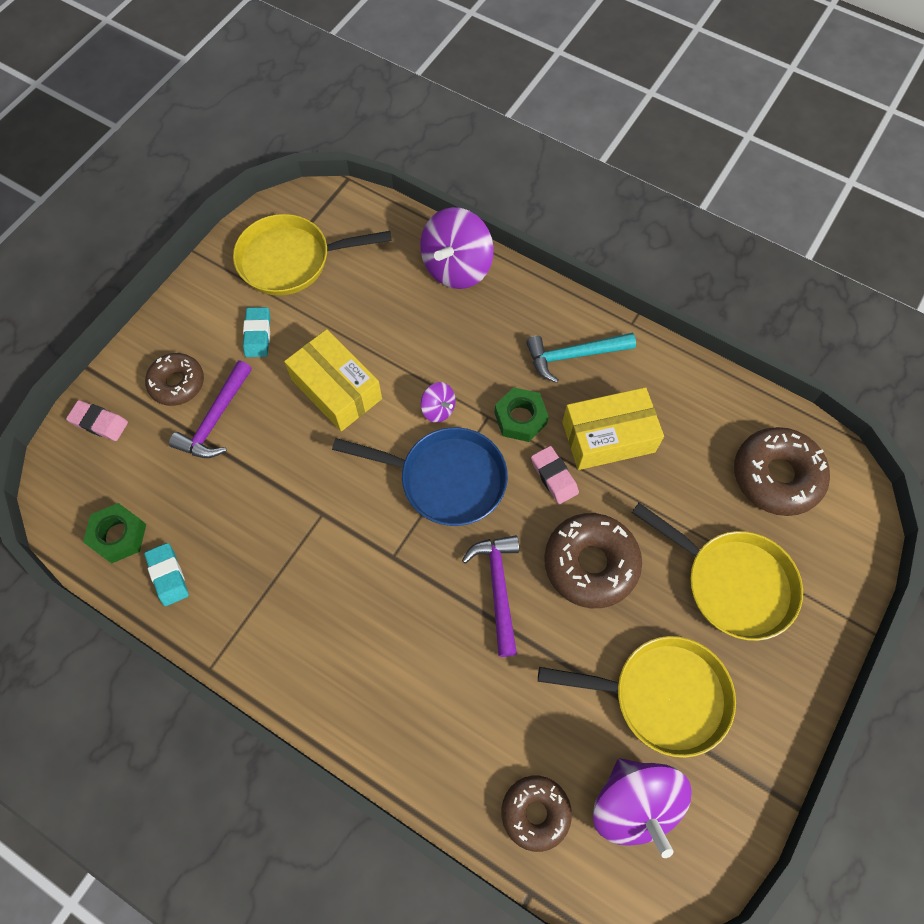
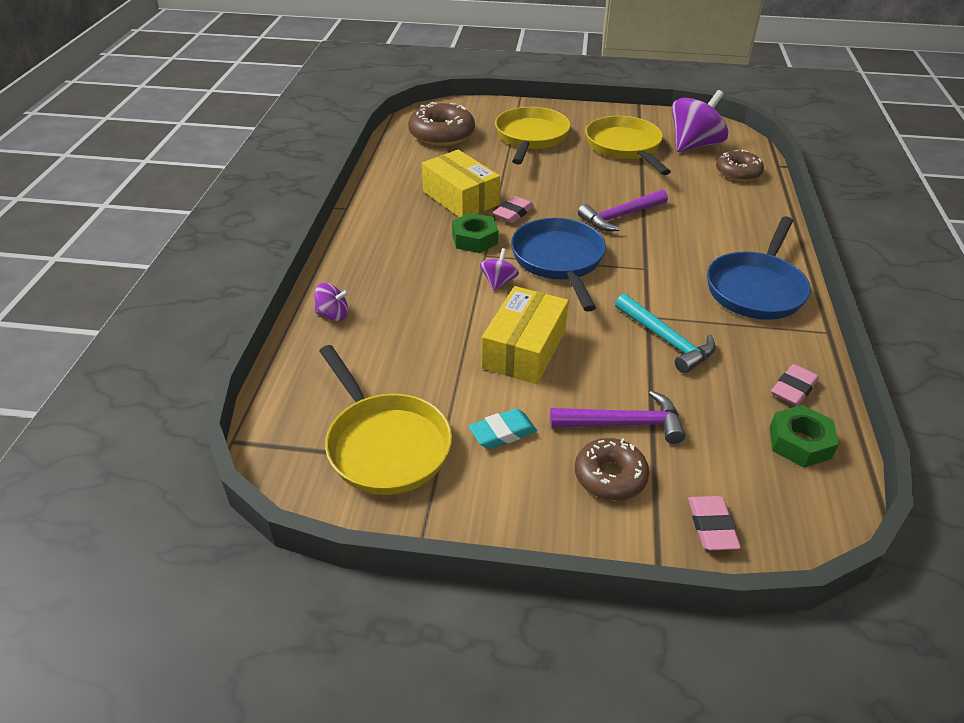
camera: 115 degrees left, 25 degrees down
turquoise eraser [144,543,189,606] -> pink eraser [771,364,819,406]
purple spinning top [420,207,494,289] -> purple spinning top [315,283,349,321], size x0.48
turquoise hammer [526,333,636,383] -> turquoise hammer moved to [615,294,716,373]
brown donut [544,513,642,608] -> none
none -> blue pan [707,216,811,320]

